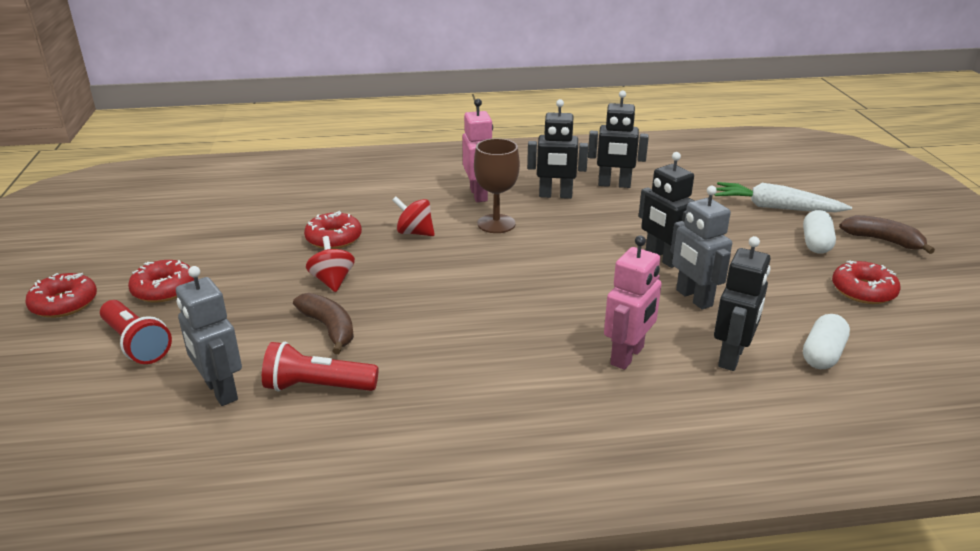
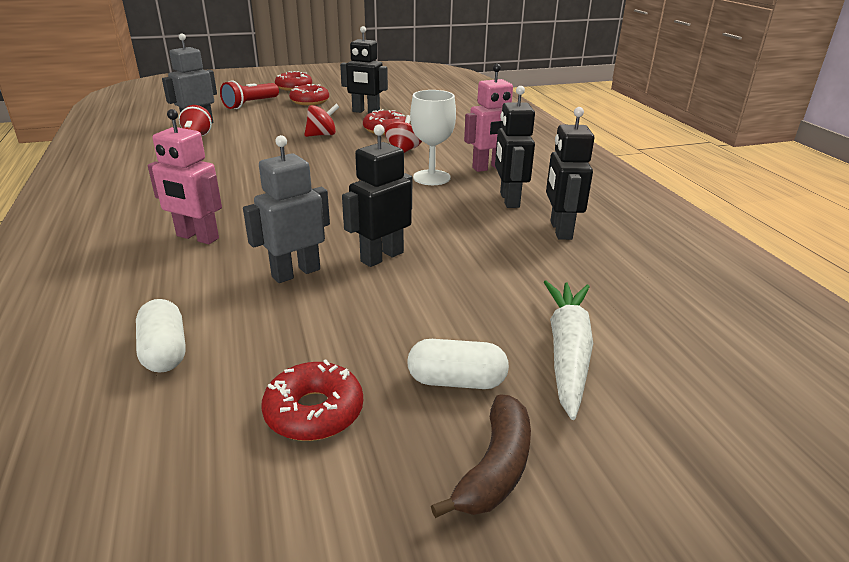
camera: 80 degrees right, 0 degrees up
brown banana [293,293,354,354] -> none
brown goblet [474,138,520,233] -> white goblet [410,90,456,185]
black robot [714,236,771,371] -> black robot moved to [340,26,388,114]
white capsule [803,314,850,369] -> white capsule turned 45 degrees clockwise [136,299,186,373]

